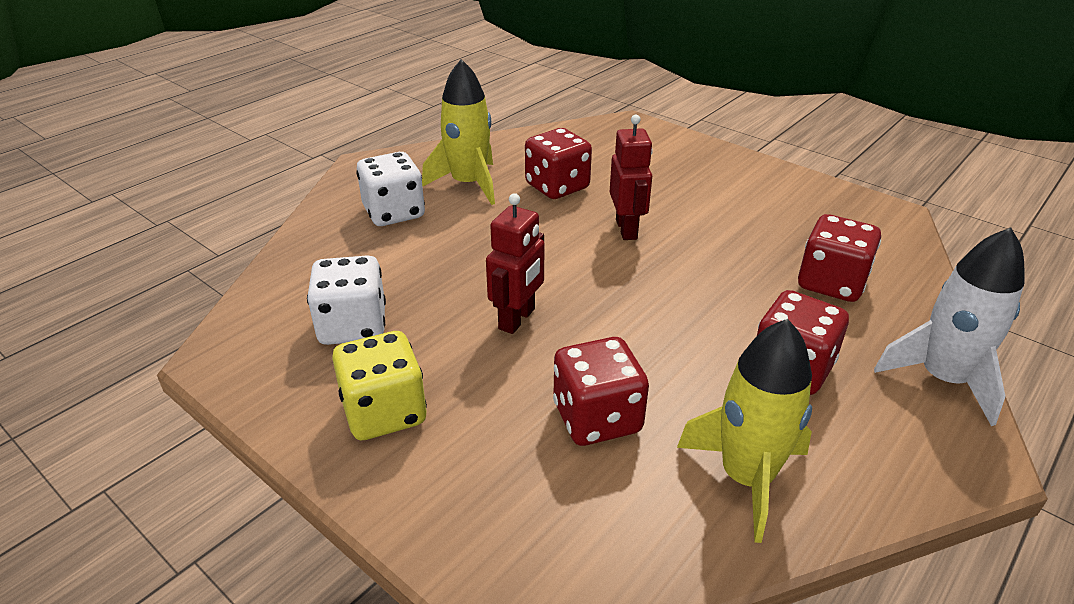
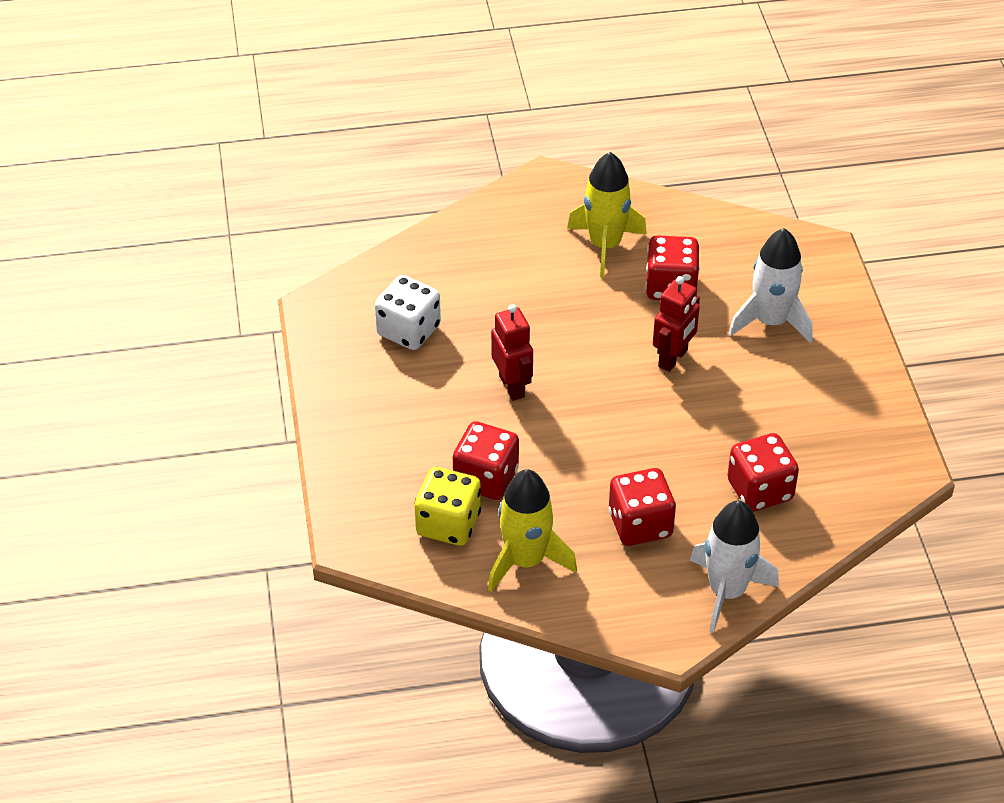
camera: 40 degrees right, 10 degrees up
yellow dice [332,331,427,440] -> yellow dice moved to [414,467,481,546]
white dice [357,152,425,226] -> none
red robot [486,193,544,334] -> red robot turned 90 degrees counterclockwise [491,304,533,401]
none -> white rocket [729,228,813,343]

